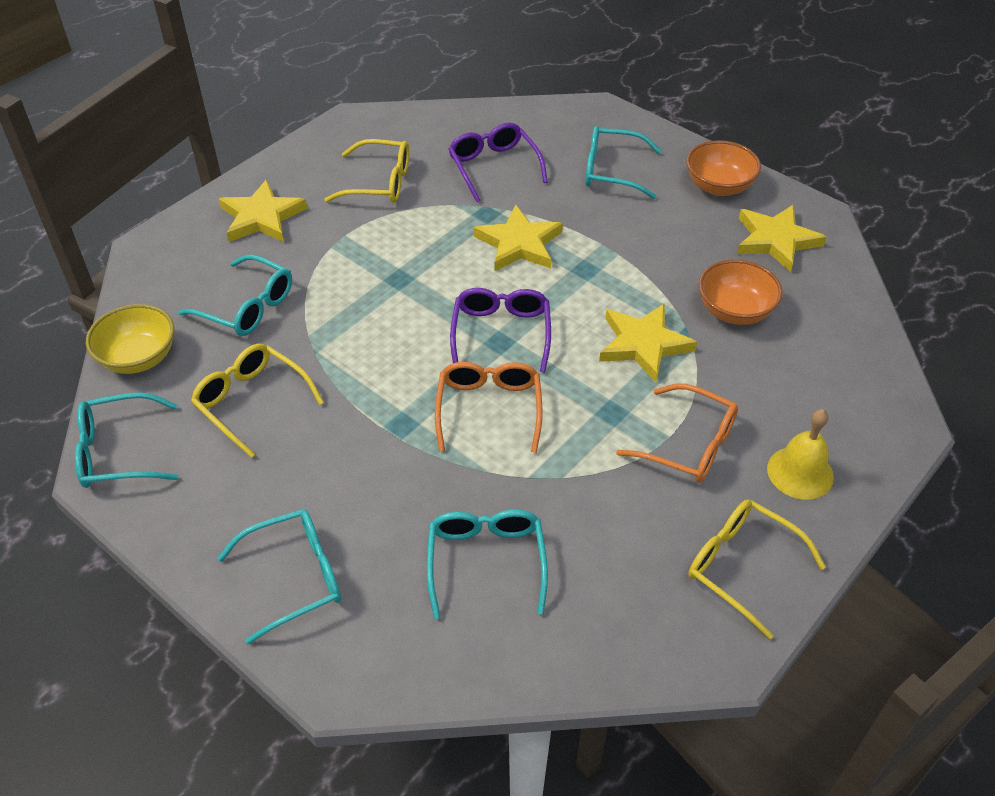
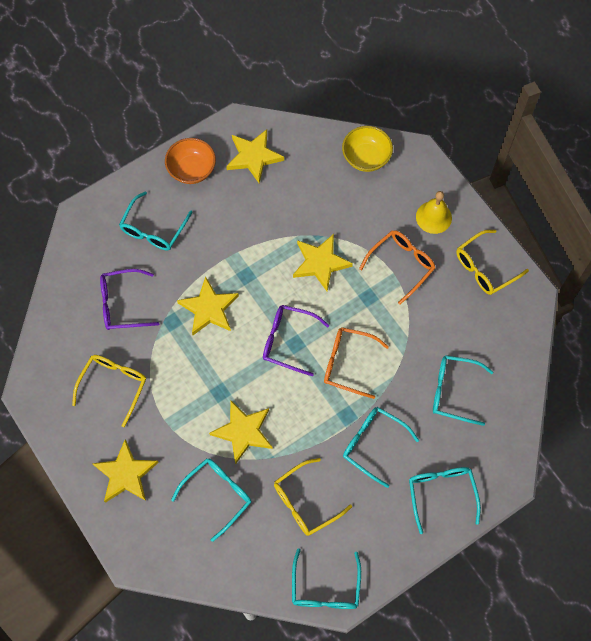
camera: 75 degrees left, 20 degrees up
yellow bowl [86,304,174,374] -> yellow bowl moved to [342,126,393,172]
orange bowl [698,259,783,325] -> none
none -> yellow star [209,400,273,464]
none -> turquoise glasses [343,407,419,488]

